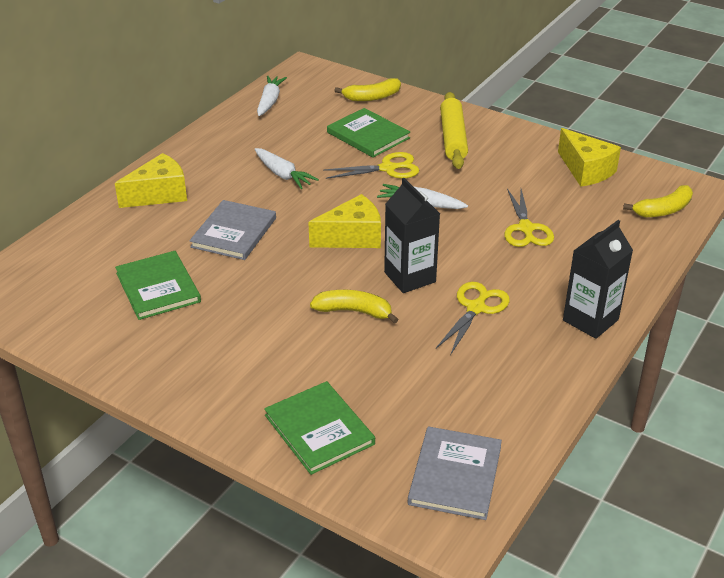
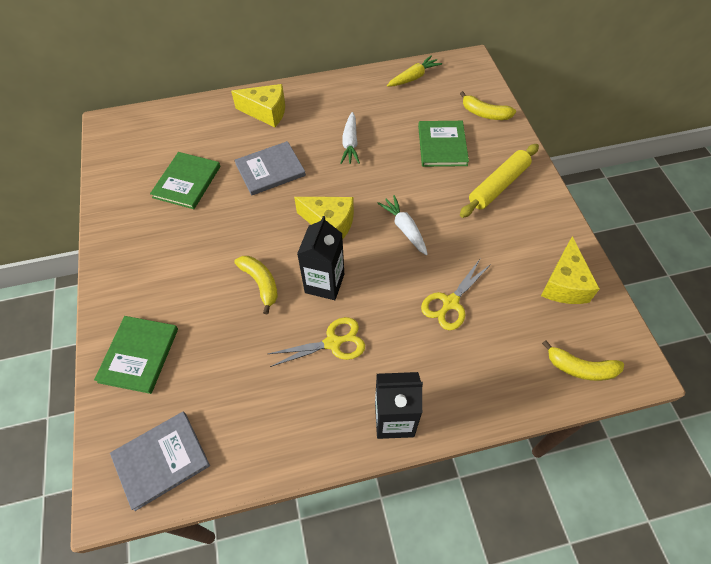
camera: 45 degrees right, 20 degrees up
white carrot [257,76,287,116] -> yellow carrot [387,55,442,87]
yellow scissors [323,152,419,179] -> none

